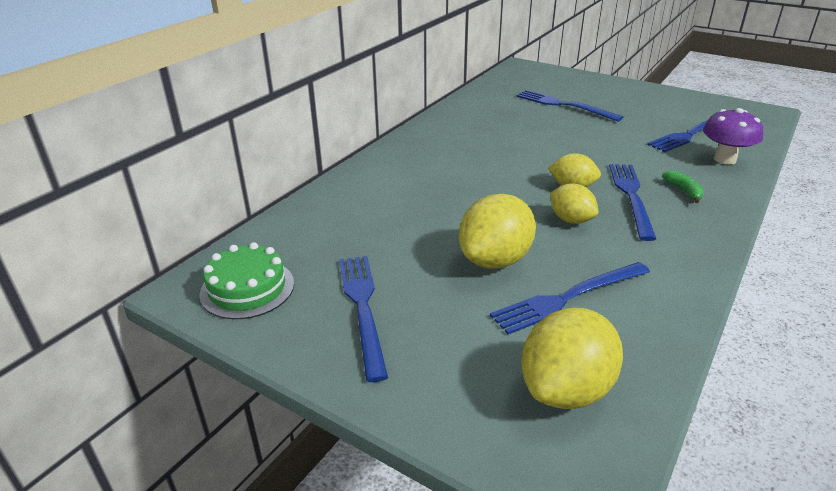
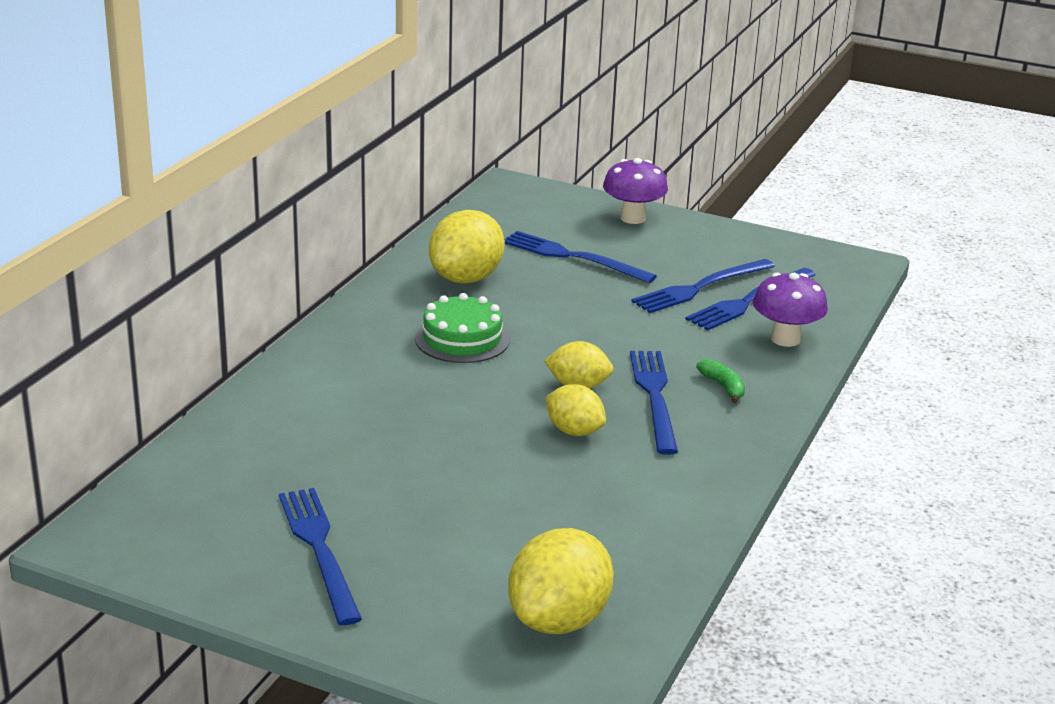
camera: 10 degrees left, 5 degrees down
green cake [199,242,294,319] -> green cake moved to [415,293,510,363]
yellow lemon [459,194,536,268] -> yellow lemon moved to [429,210,505,284]
blue fork [490,262,650,334] -> blue fork moved to [631,259,775,313]
none -> purple mushroom [603,158,668,224]

